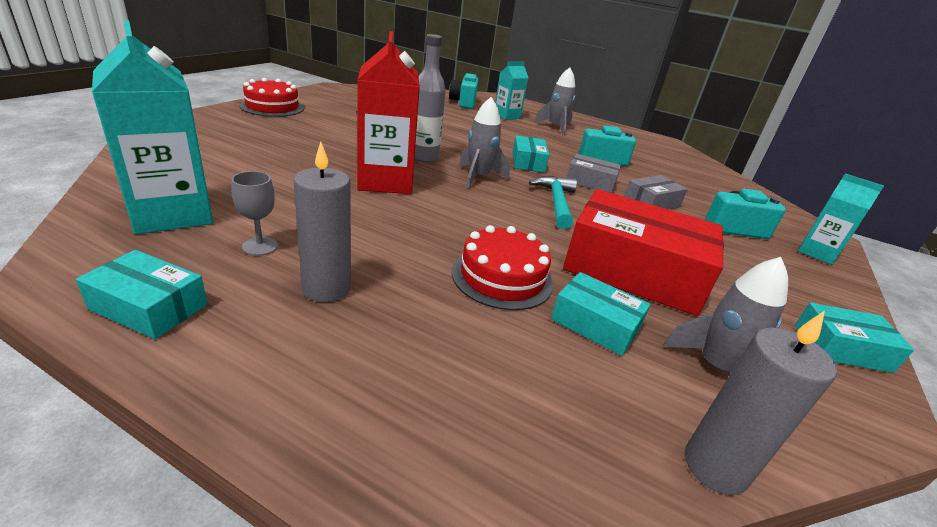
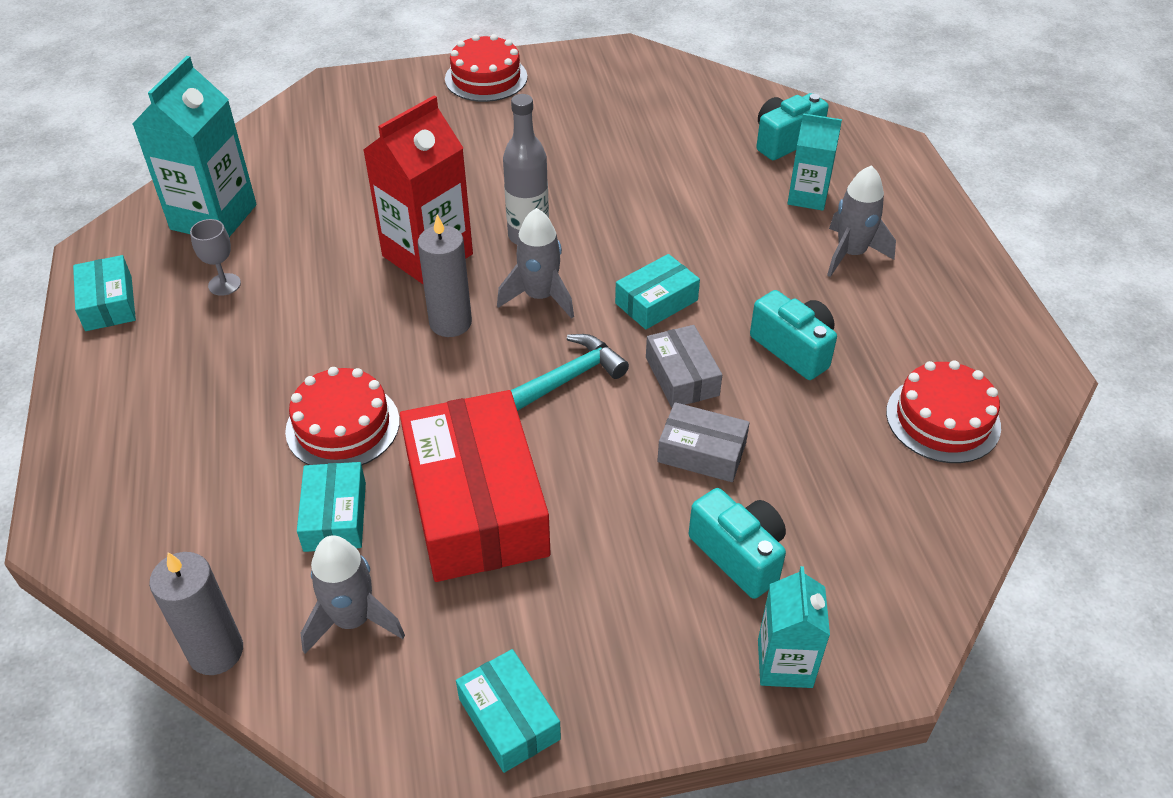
camera: 55 degrees right, 15 degrees up
grey candle [294,142,351,302] -> grey candle moved to [418,214,472,337]
none -> red cake [886,360,1001,463]

